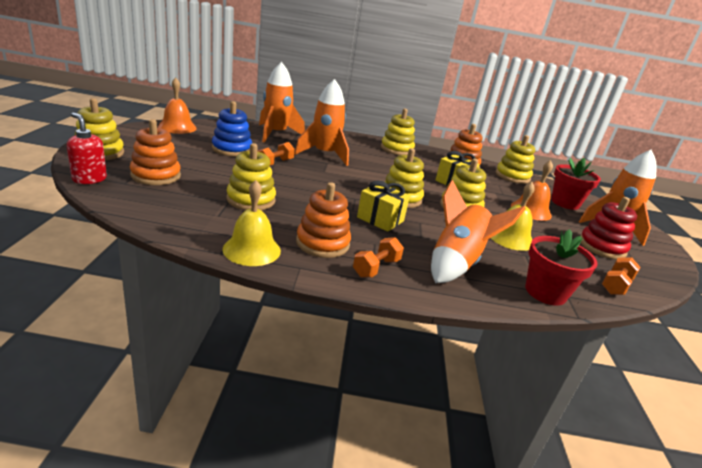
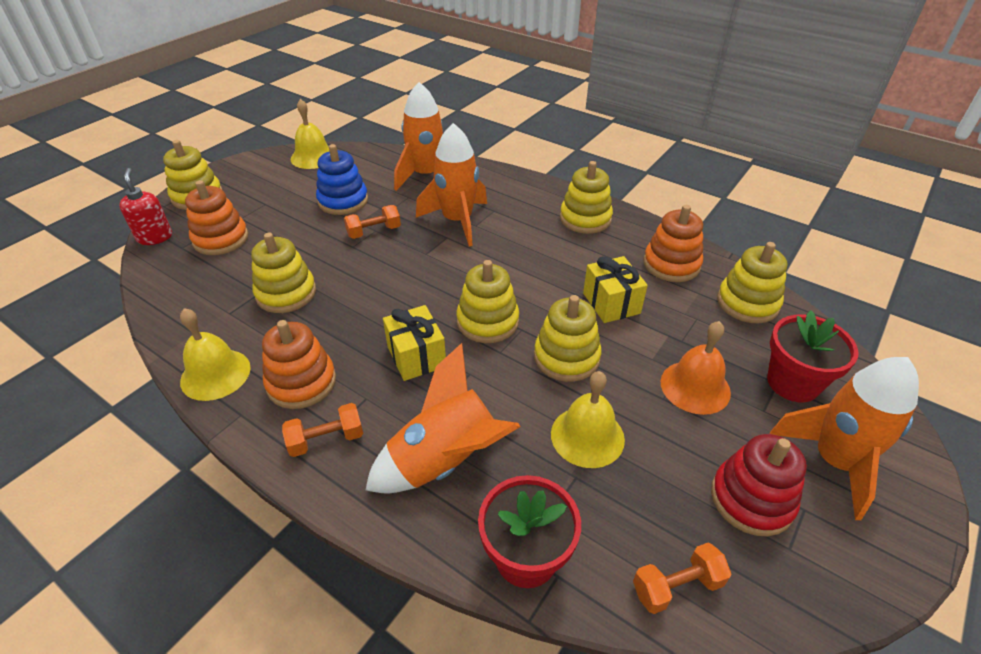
camera: 35 degrees right, 15 degrees up
orange bell [158,78,197,134] -> yellow bell [291,99,329,169]

